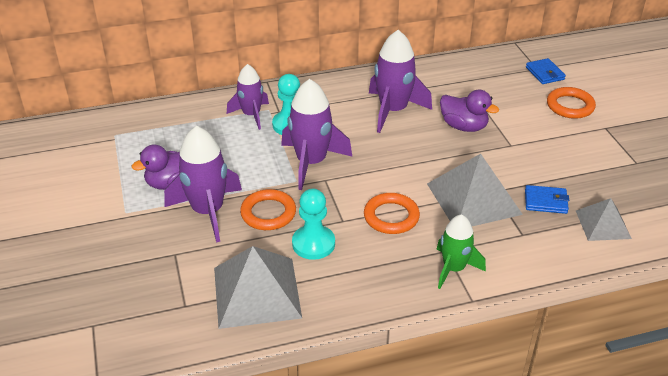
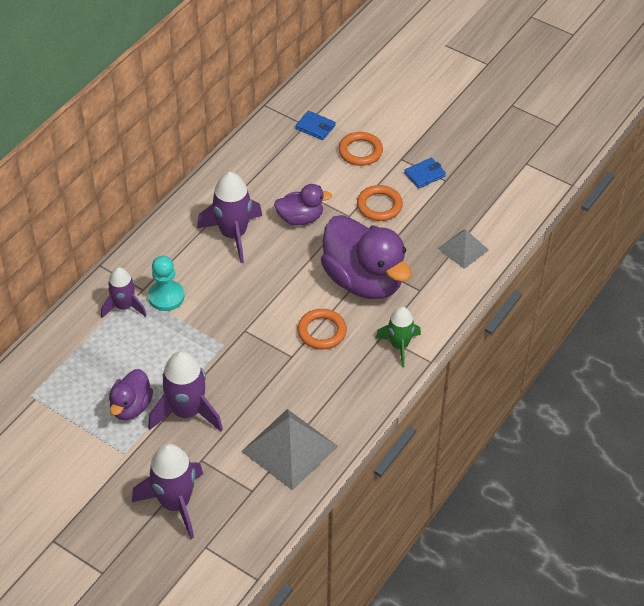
camera: 40 degrees left, 10 degrees up
orange ring [240,189,296,230] -> orange ring moved to [357,185,403,221]
purple rocket [281,79,352,190] -> purple rocket moved to [132,444,203,539]
turquoise pawn [292,189,335,260] -> none
grey pyramid [427,153,523,226] -> purple duck [321,215,411,299]
blue wallet [525,185,569,214] -> blue wallet moved to [404,157,446,189]

